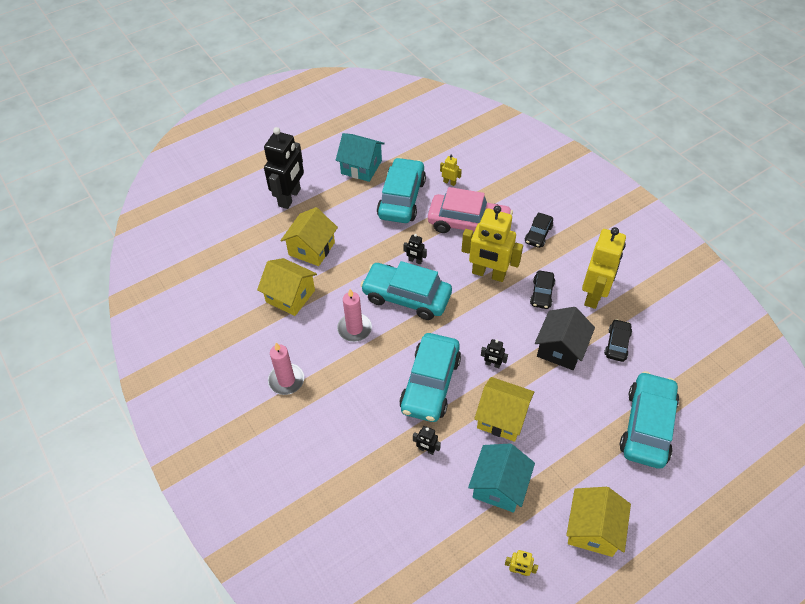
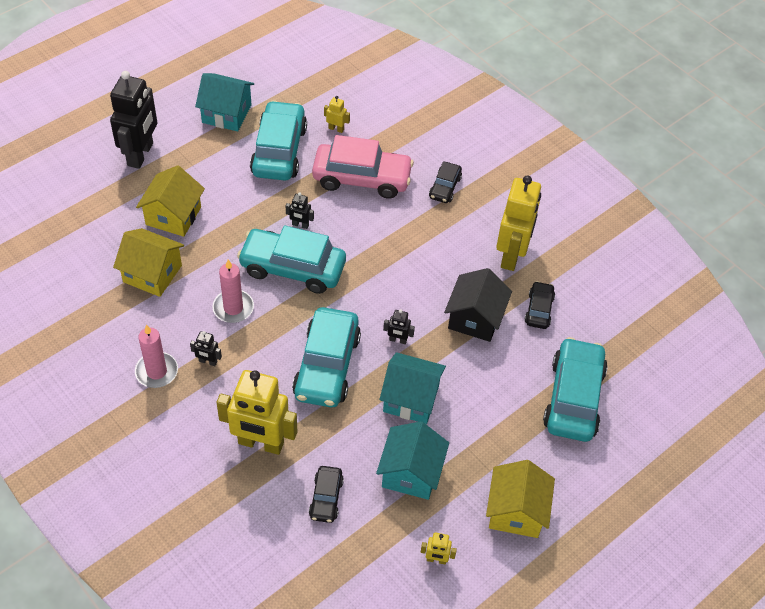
camera: 10 degrees left, 0 degrees up
black robot [413,426,441,455] -> black robot moved to [190,331,222,366]
yellow robot [462,205,523,282] -> yellow robot moved to [216,370,297,455]
yellow house [474,377,534,442] -> turquoise house [380,352,446,424]
black car [530,270,555,309] -> black car moved to [309,466,344,523]

